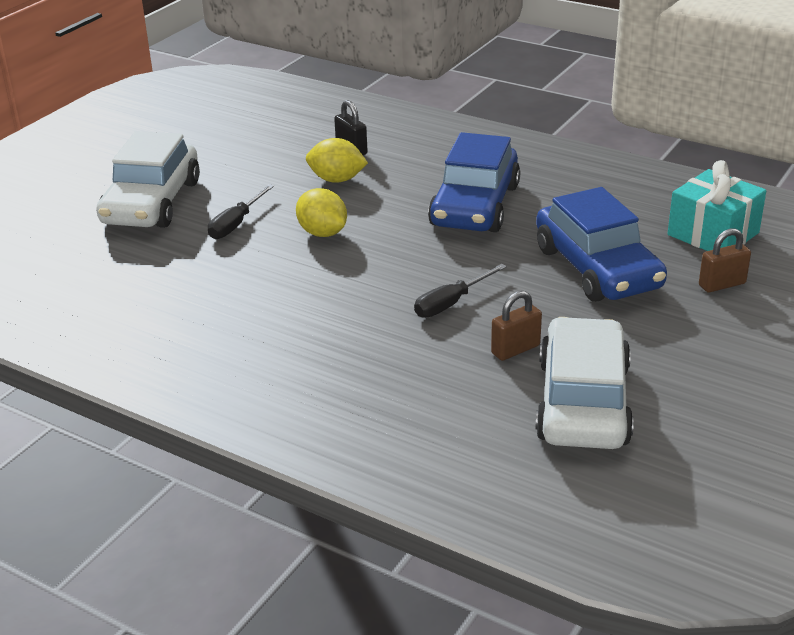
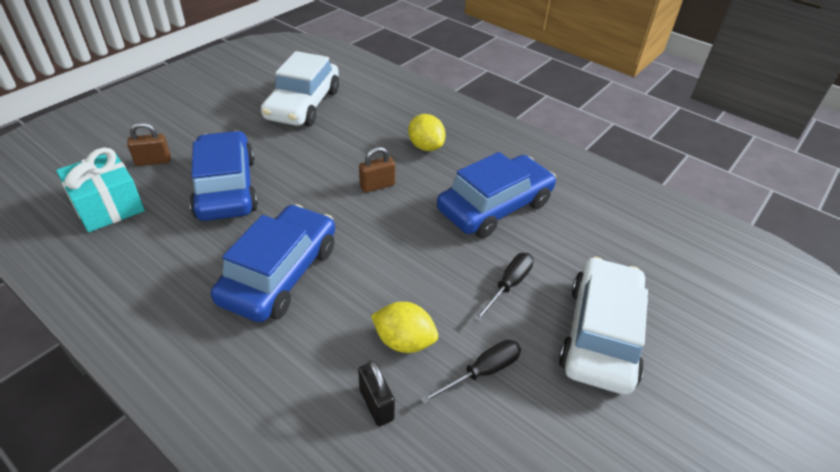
camera: 175 degrees left, 10 degrees up
yellow lemon [296,188,347,237] -> yellow lemon moved to [408,114,446,151]
black screwdriver [414,264,507,318] -> black screwdriver moved to [420,340,521,404]
brown padlock [491,291,542,361] -> brown padlock moved to [359,147,395,193]
none -> blue car [437,152,556,238]

